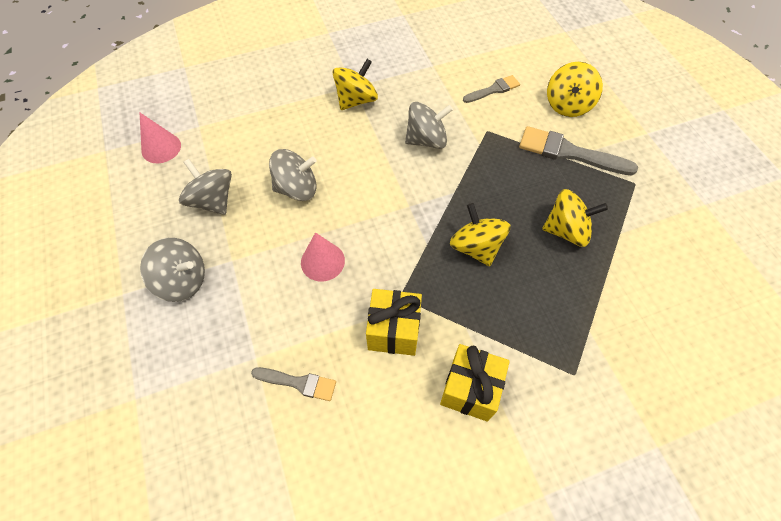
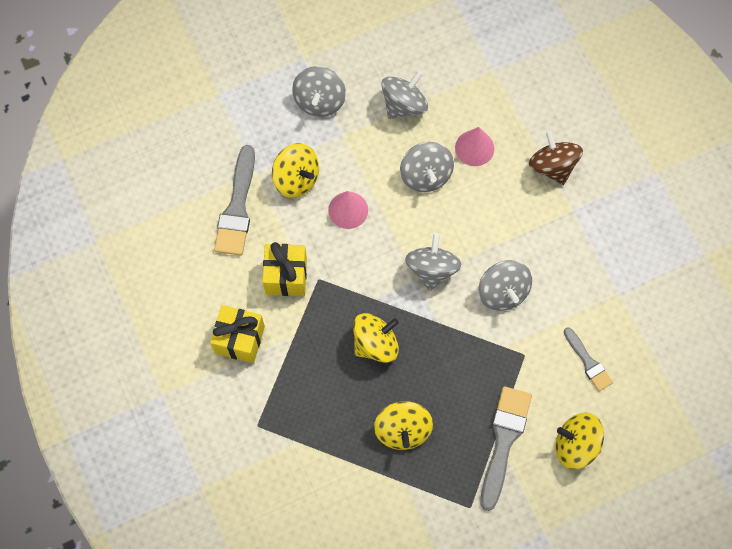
camera: 85 degrees right, 10 degrees up
pink cone [139,112,181,163] -> pink cone moved to [455,127,494,166]
grey brush [251,367,336,401] -> grey brush [214,145,255,256], size x1.72
yellow spinning top [333,59,378,110] -> yellow spinning top moved to [272,143,319,198]
none -> grey spinning top [405,233,462,291]
none -> brown spinning top [529,130,583,185]

